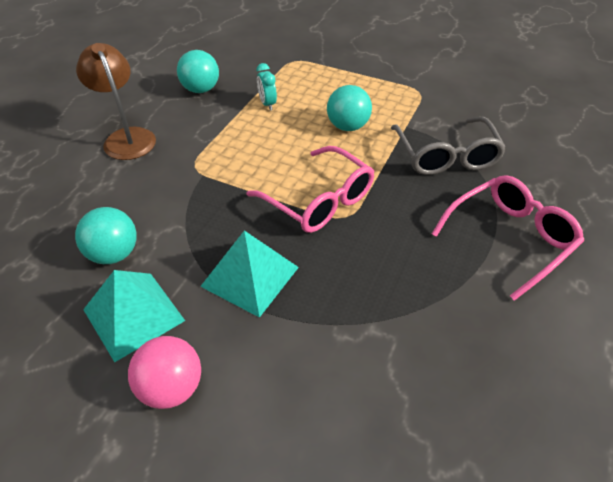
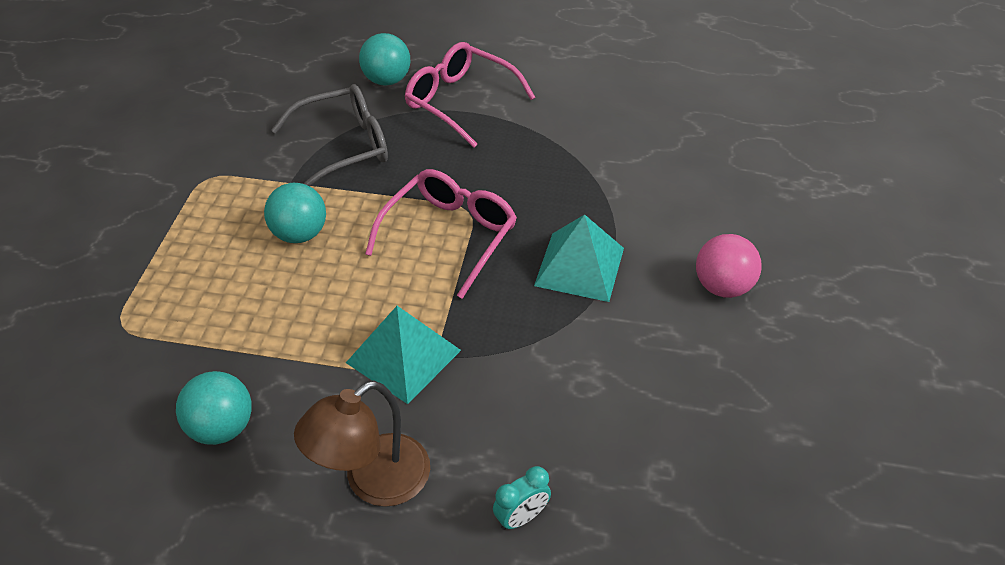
camera: 105 degrees left, 0 degrees up
turquoise ball [75,207,137,264] -> turquoise ball moved to [359,33,410,86]
turquoise pyramid [83,270,185,362] -> turquoise pyramid moved to [346,306,461,404]
turquoise clock [257,63,277,110] -> turquoise clock moved to [493,466,551,530]

